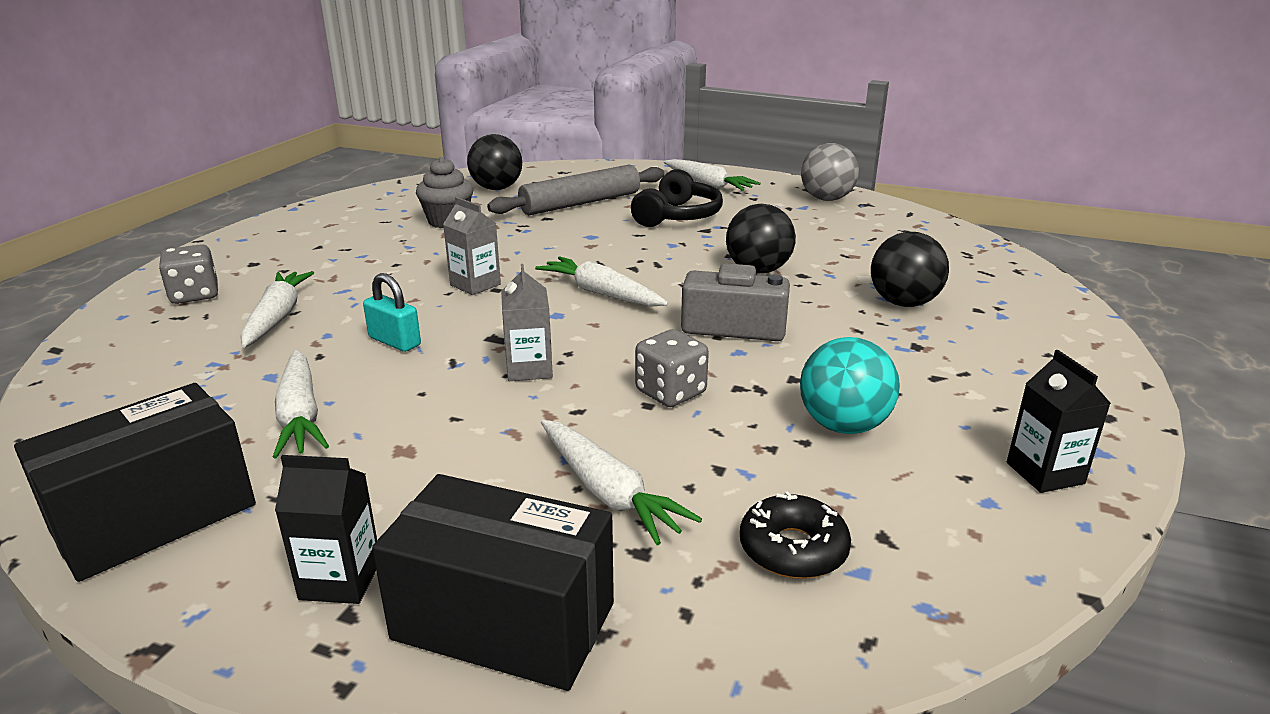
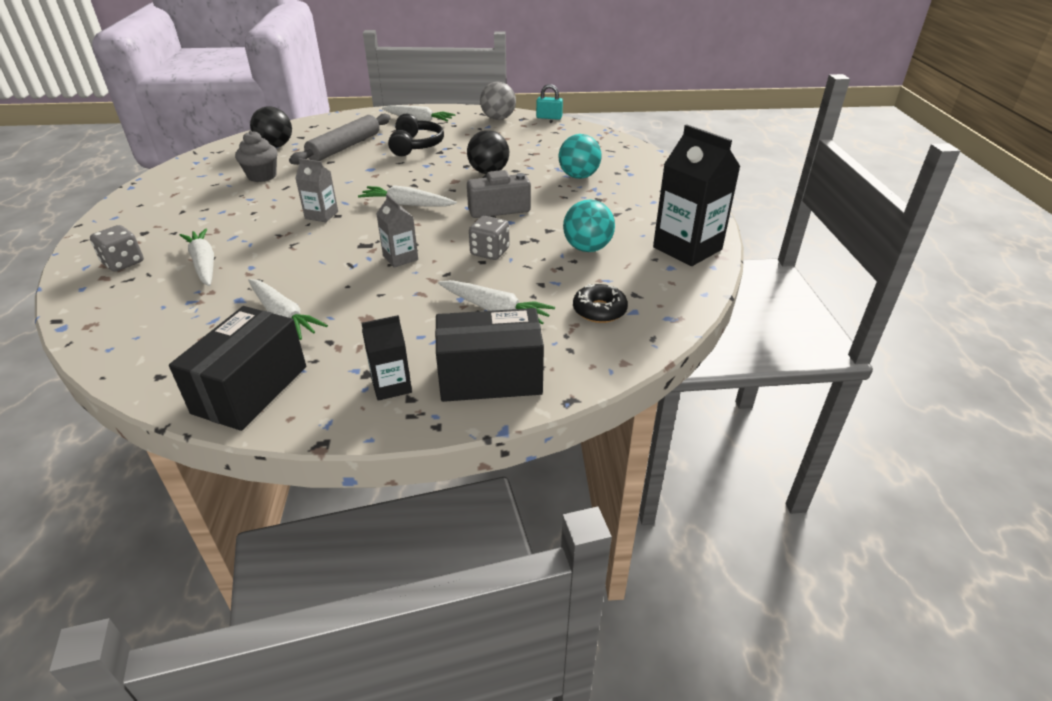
camera: 25 degrees left, 10 degrees up
turquoise padlock [363,273,421,352] -> turquoise padlock moved to [536,84,563,120]
black ball [871,232,949,307] -> turquoise ball [559,134,602,179]
black carton [1007,350,1111,493] -> black carton [653,124,741,266], size x1.89

